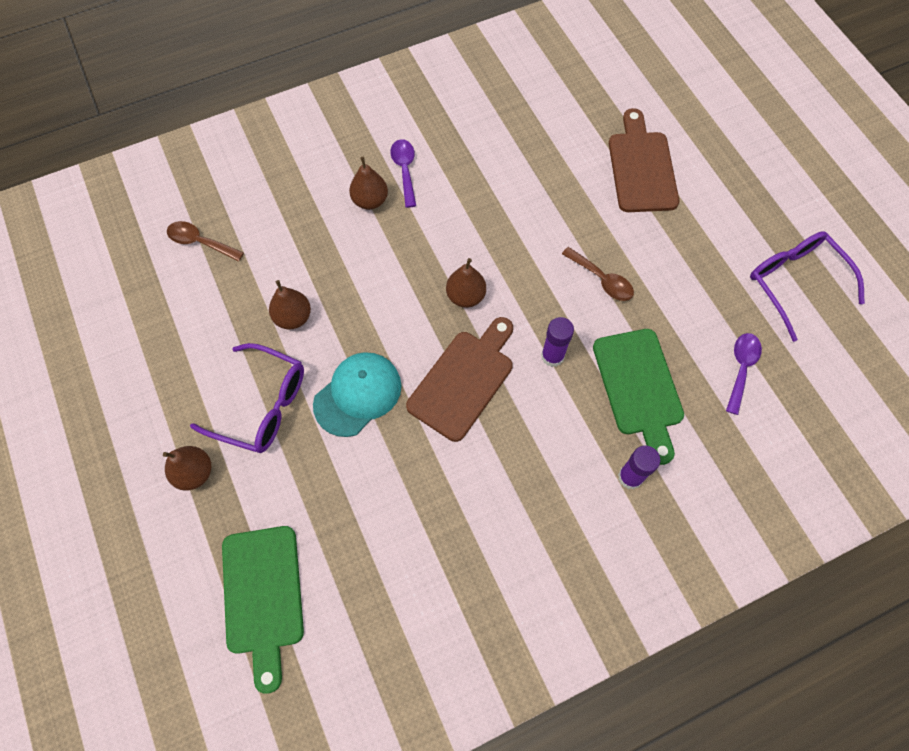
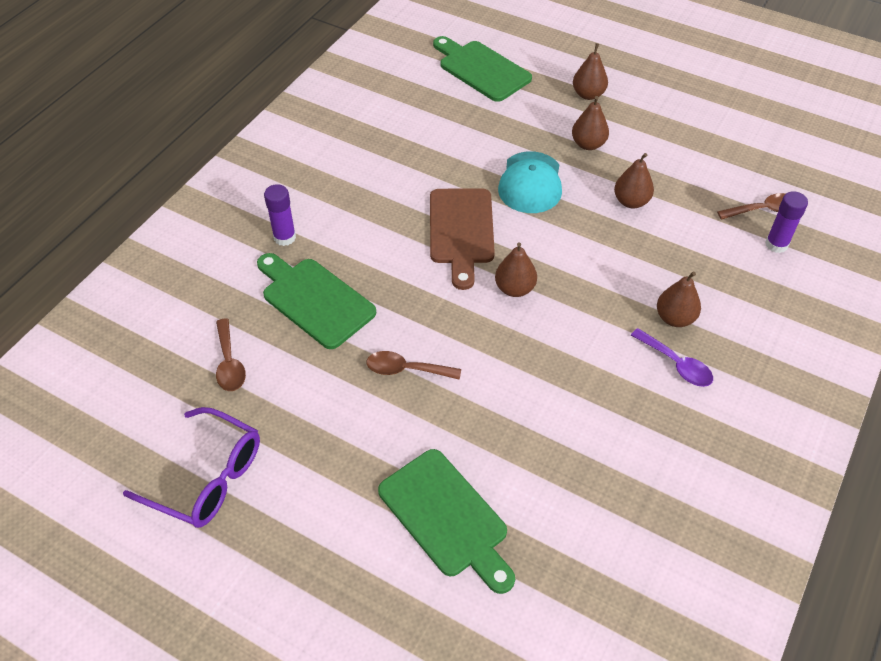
camera: 145 degrees right, 15 degrees down
purple glasses [190,343,304,453] -> brown pear [572,96,609,150]
purple glue stick [541,317,574,367] -> purple glue stick moved to [765,191,808,253]
brown cutting board [609,108,679,212] -> green cutting board [378,449,515,594]
purple spoon [726,333,762,415] -> brown spoon [216,318,246,391]

